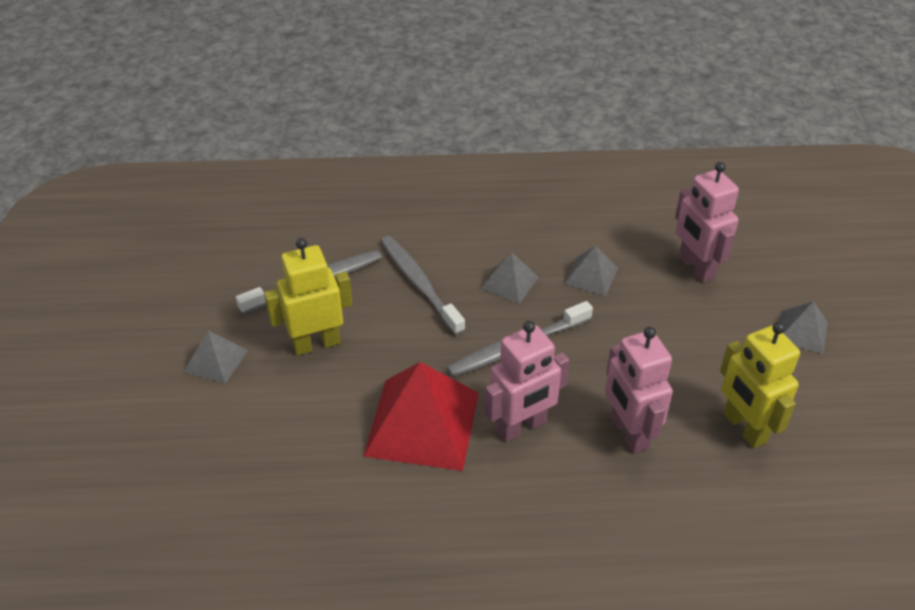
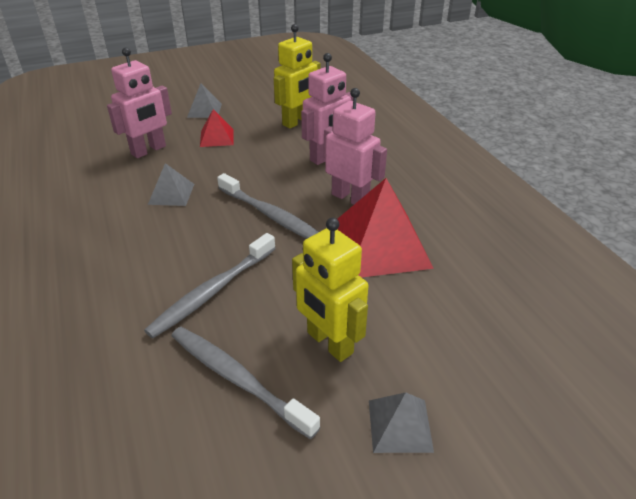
camera: 110 degrees left, 5 degrees down
grey pyramid [480,252,539,304] -> none
none -> red pyramid [200,109,234,147]

